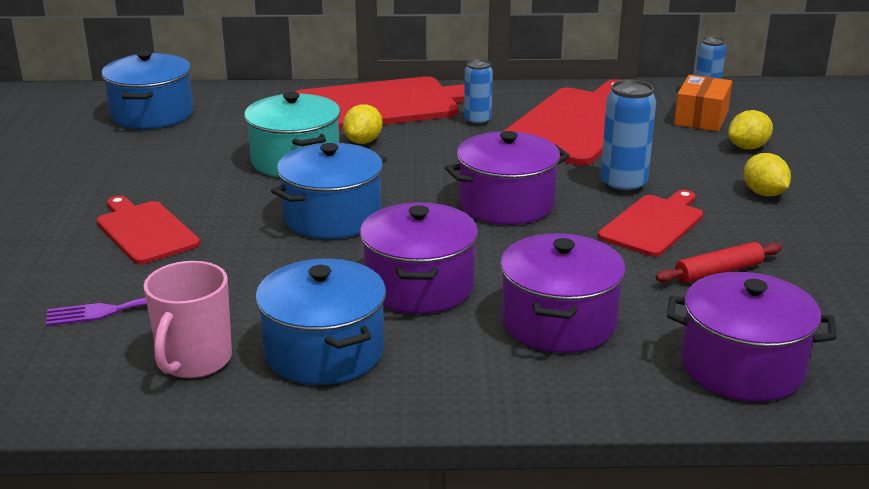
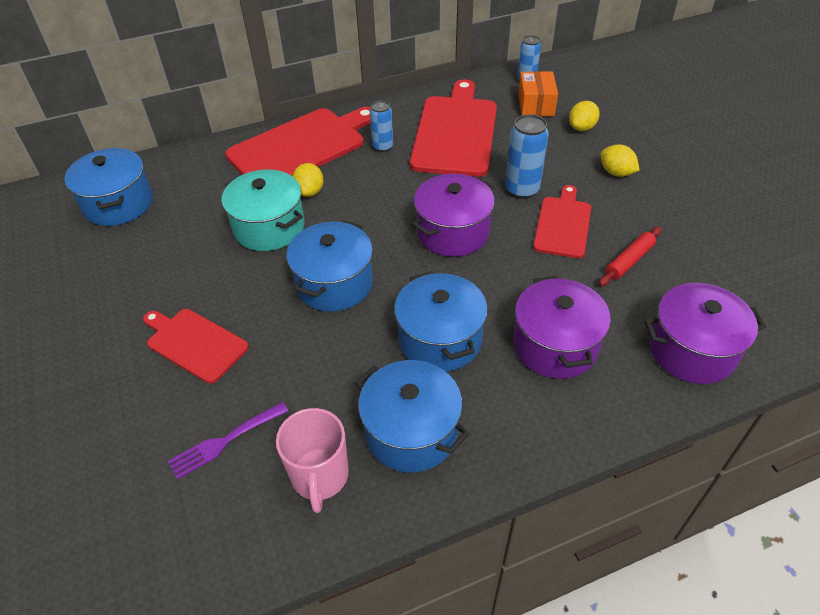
camera: 20 degrees left, 20 degrees up
purple pot [360,202,478,314] -> blue pot [394,271,488,372]

